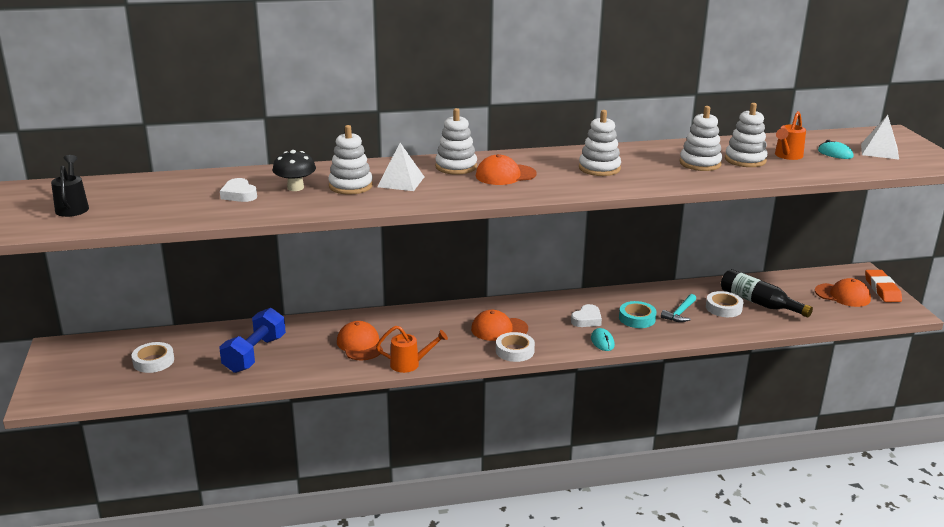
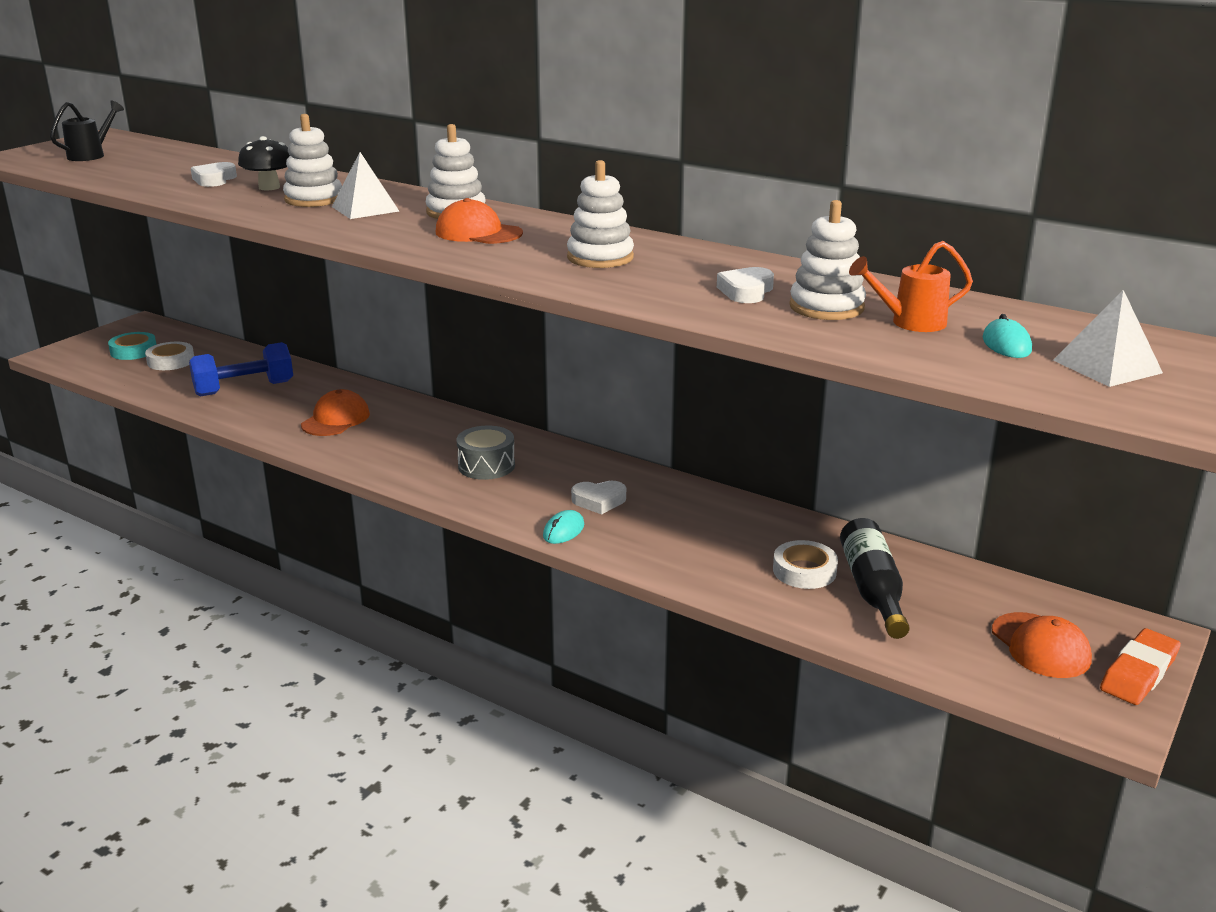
camera: 45 degrees right, 0 degrees up
orange watering can [376,326,448,373] -> none
orange cap [471,310,528,341] -> grey drum [456,425,515,480]
white tape [496,332,535,362] -> none
turquoise tape [619,301,657,328] -> turquoise tape moved to [108,332,156,360]
turquoise hammer [661,294,696,322] -> none
white stacking toy [680,106,722,171] -> white heart [717,267,774,303]

